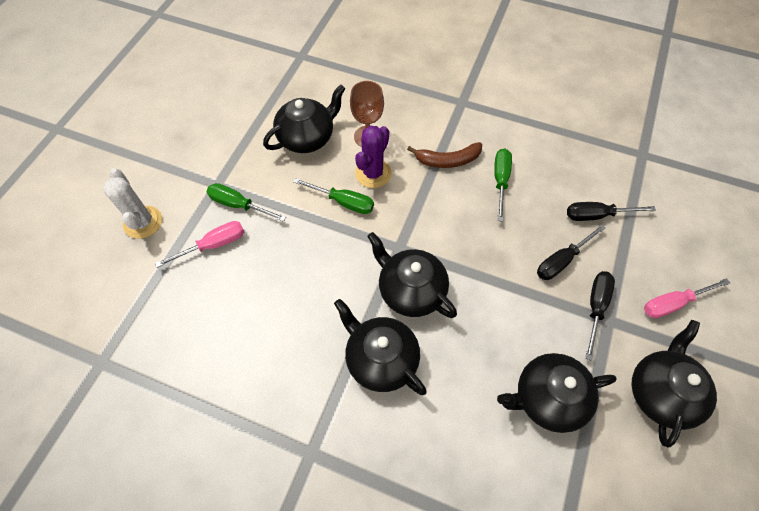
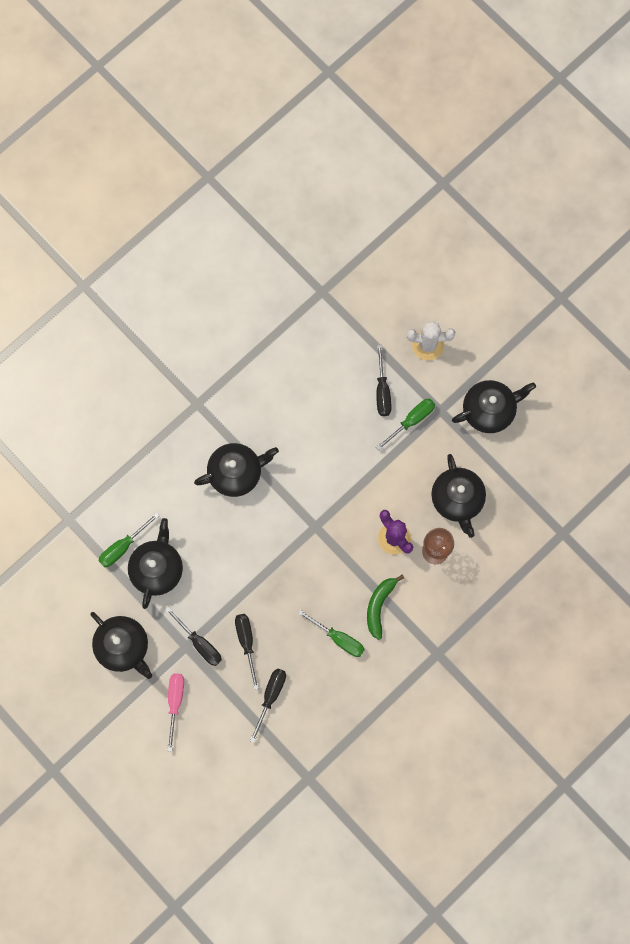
camera: 115 degrees right, 15 degrees up
pink screwdriver [155,221,244,268] -> black screwdriver [376,344,392,416]
green screwdriver [293,178,374,214] -> green screwdriver moved to [98,513,159,567]
black teapot [367,232,457,318] -> black teapot moved to [452,380,536,433]
brown banana [407,142,482,168] -> green banana [367,574,404,640]

